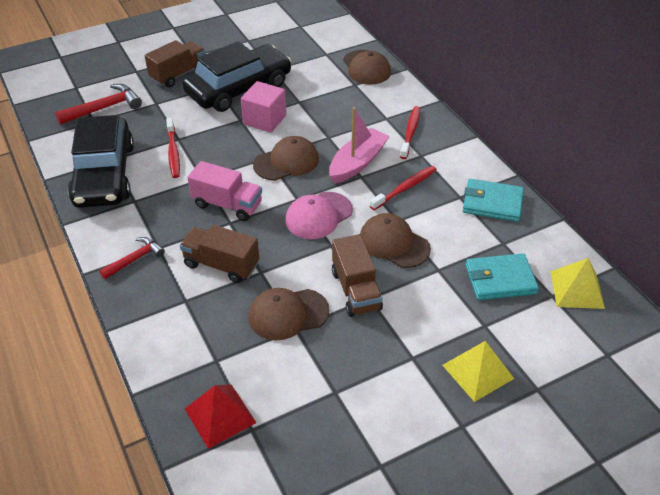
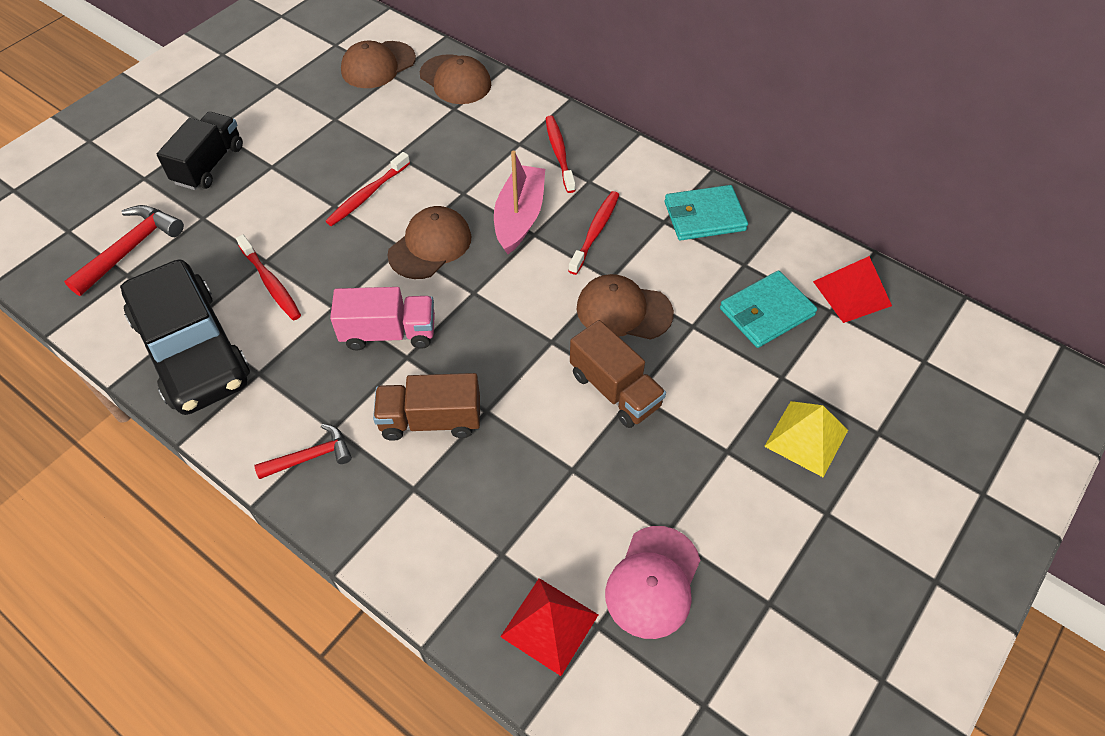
camera: 25 degrees left, 10 degrees up
red hammer [99,237,165,279] -> red hammer turned 45 degrees clockwise [254,424,352,479]
brown truck [145,40,206,87] -> black truck [157,112,243,190]
black car [182,41,291,112] -> none
pink cube [241,81,286,133] -> red toothbrush [326,152,410,226]
brown cap [248,288,329,340] -> brown cap moved to [341,41,416,88]
pink cap [285,192,353,239] -> pink cap moved to [605,526,700,639]
yellow pyramid [550,258,605,309] -> red pyramid [813,256,892,323]

